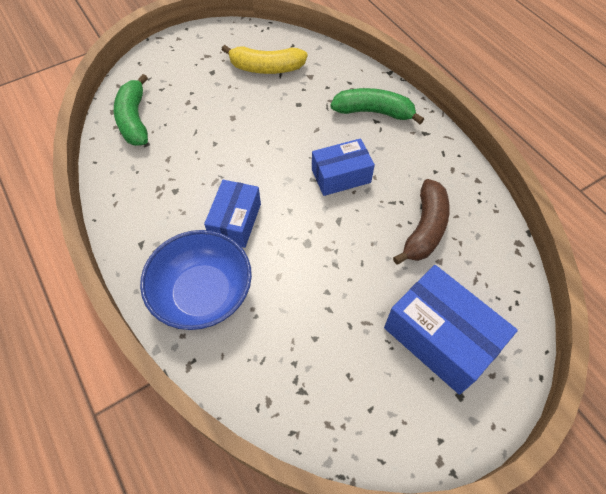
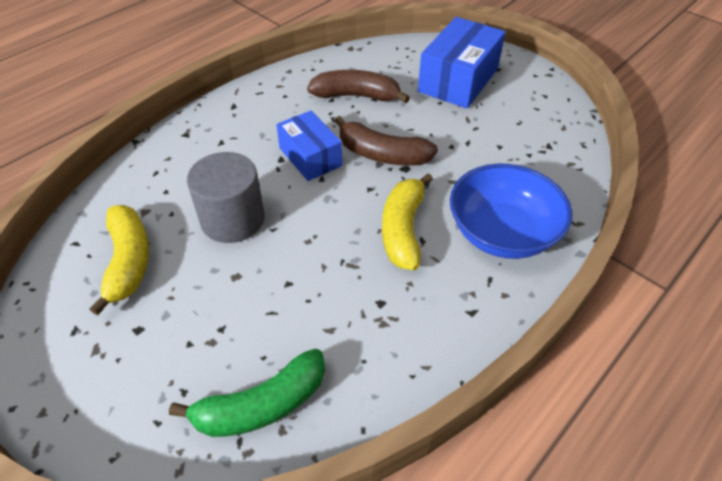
camera: 105 degrees left, 10 degrees down
blue box [204,180,261,248] -> yellow banana [382,173,433,270]
green banana [330,88,424,124] -> none
none -> grey cylinder [187,152,265,243]
none -> brown banana [334,116,438,166]

